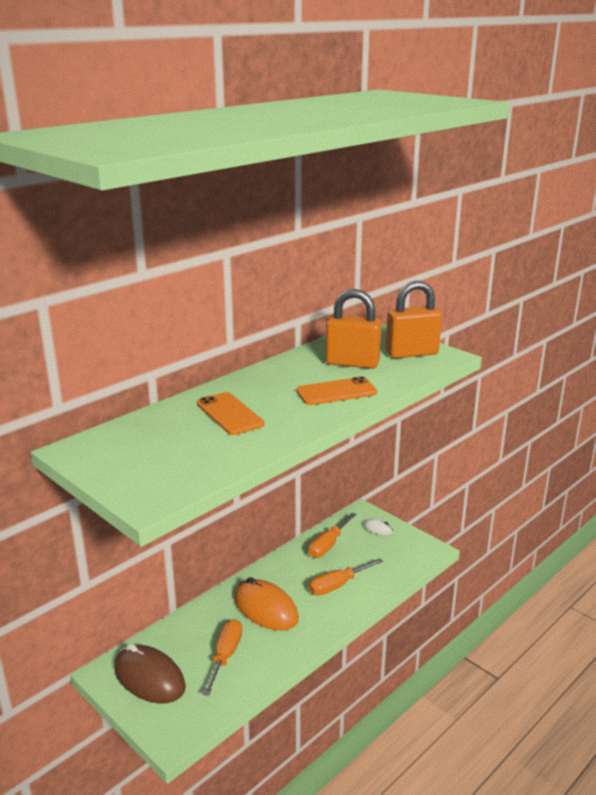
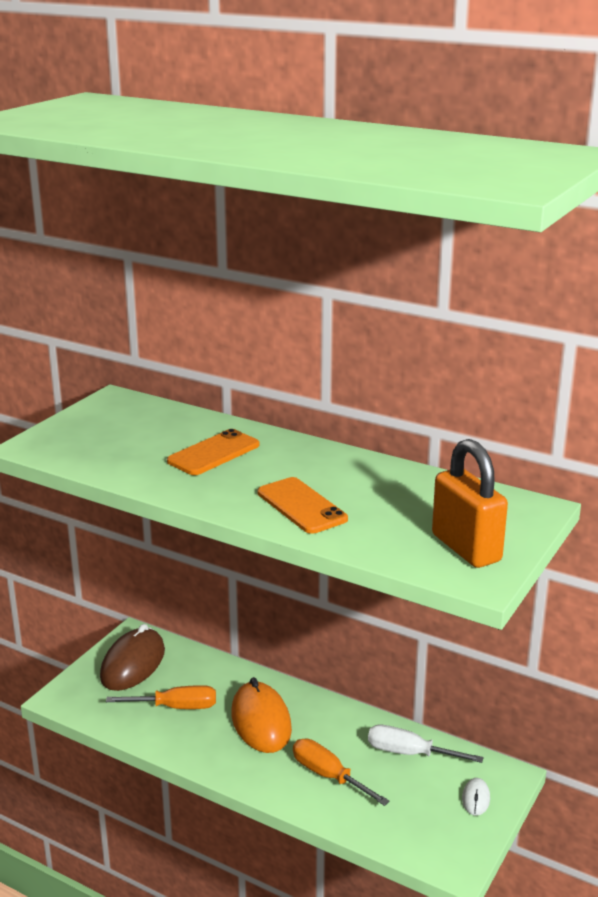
camera: 75 degrees right, 0 degrees up
orange mouse [234,577,299,631] -> orange mouse turned 45 degrees counterclockwise [231,677,292,753]
orange screwdriver [308,513,356,558] -> white screwdriver [368,725,484,763]
orange padlock [326,289,382,369] -> none

